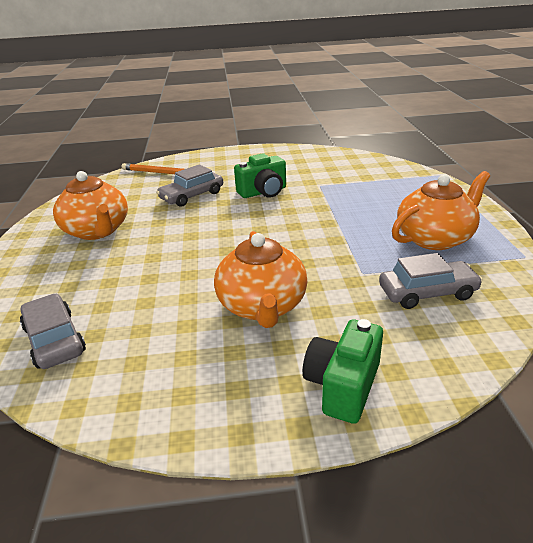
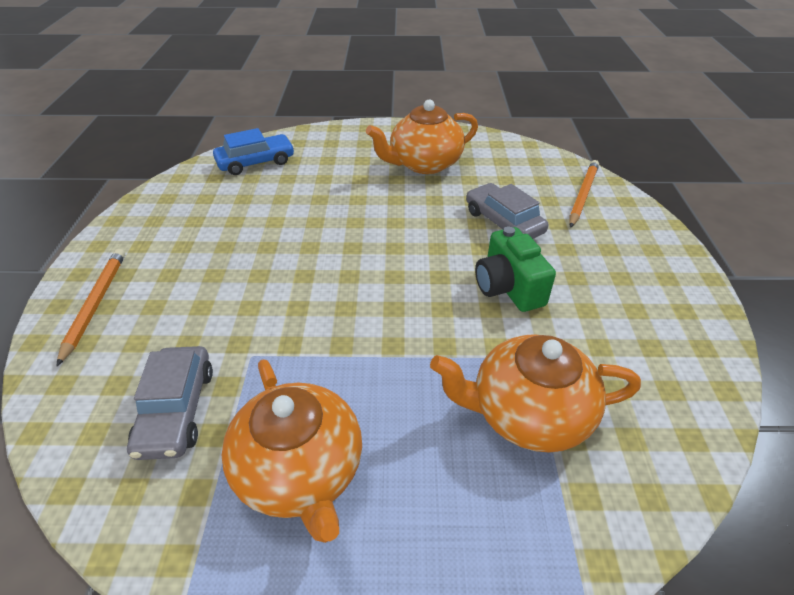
camera: 95 degrees right, 10 degrees up
grey car [20,294,86,369] -> blue car [213,128,295,175]
orange teapot [214,231,307,328] -> orange teapot moved to [430,334,641,452]
green camera [303,319,383,424] -> orange pencil [56,249,125,367]

